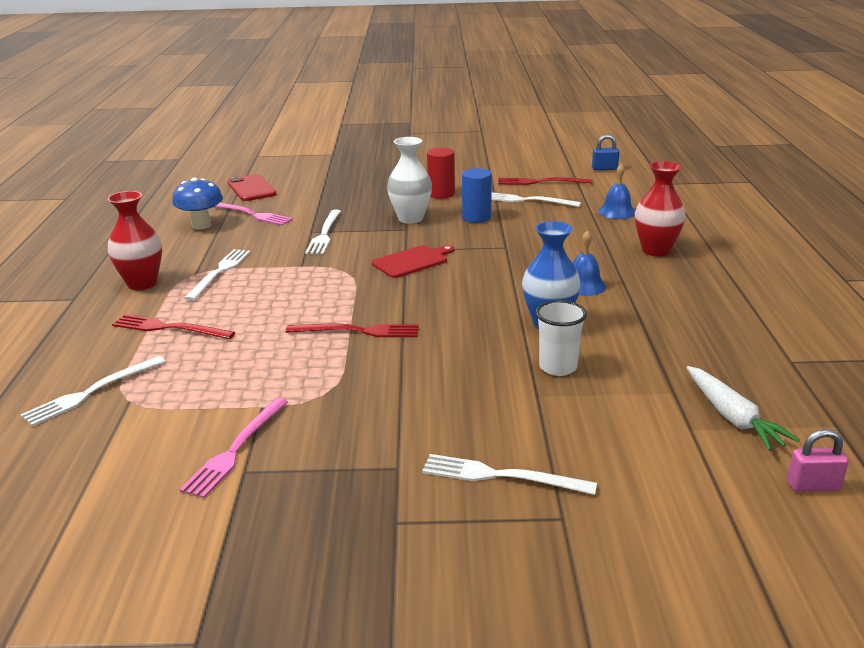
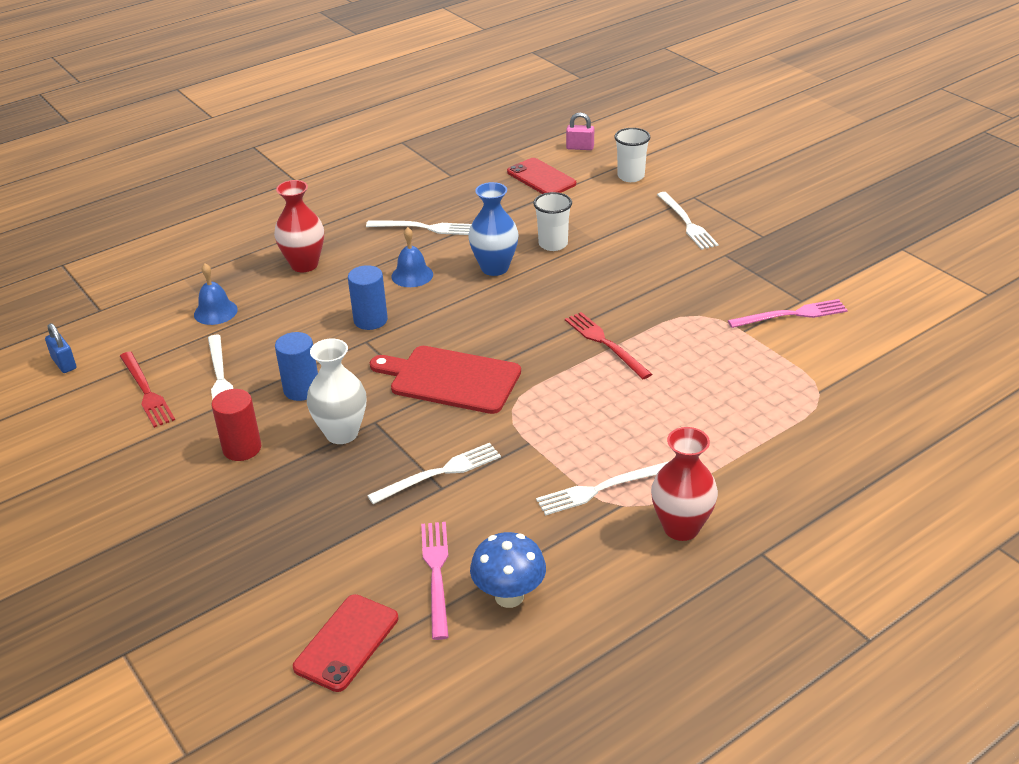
camera: 125 degrees left, 10 degrees up
white fork [20,356,166,426] -> white fork moved to [366,221,471,235]
red fork [112,314,235,339] -> none
red cutting board [372,245,454,278] -> red cutting board [370,346,521,414], size x1.55
white carrot [687,366,800,451] -> red phone [507,158,576,194]
pink padlock [787,429,849,492] -> pink padlock turned 45 degrees counterclockwise [566,112,594,150]
none -> blue cylinder [348,265,388,330]
none -> white cup [614,128,650,182]

